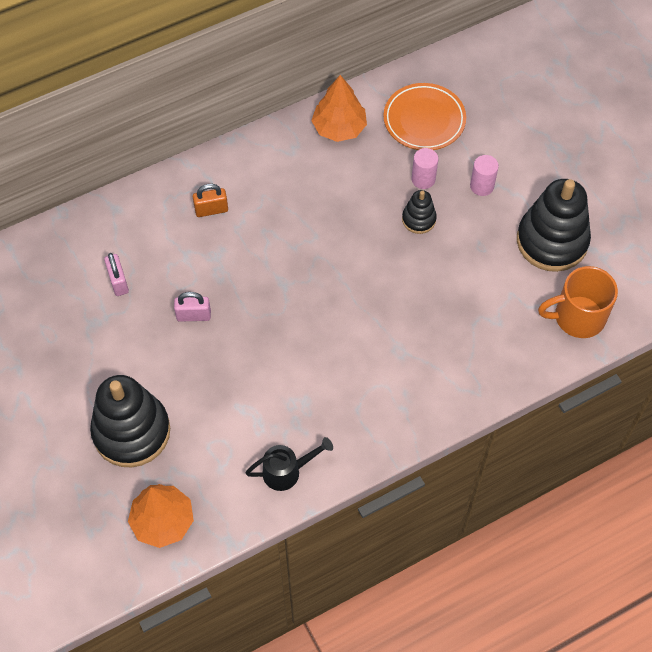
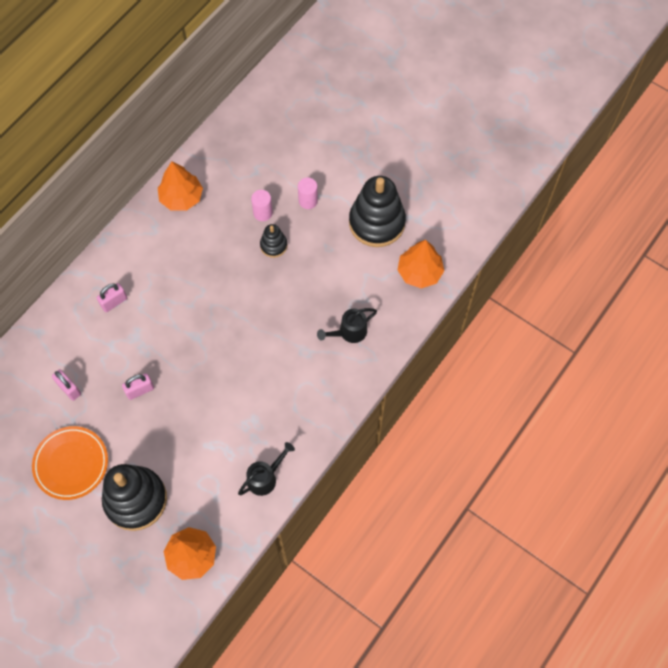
camera: 25 degrees left, 5 degrees up
orange padlock [193,184,228,217] -> pink padlock [97,283,127,312]
orange plate [383,83,466,150] -> orange plate moved to [32,426,108,500]
orange mug [538,266,618,338] -> orange tree [398,240,444,288]
none -> black watering can [317,308,377,343]

